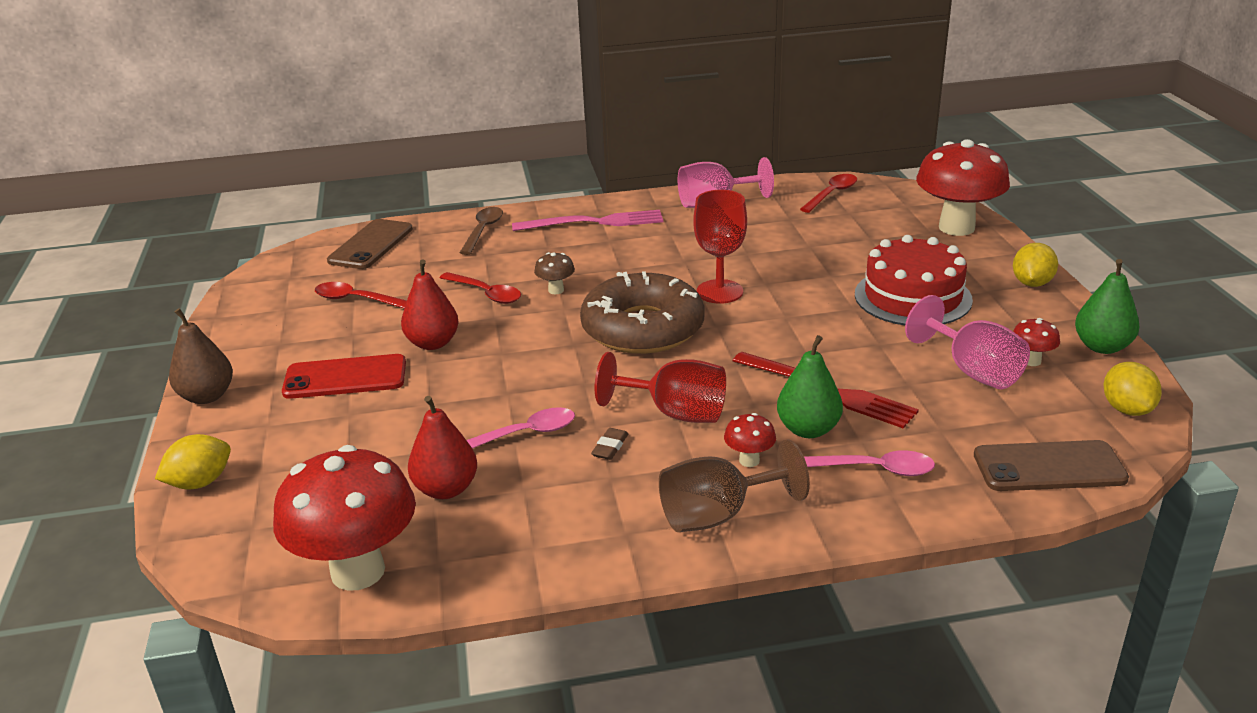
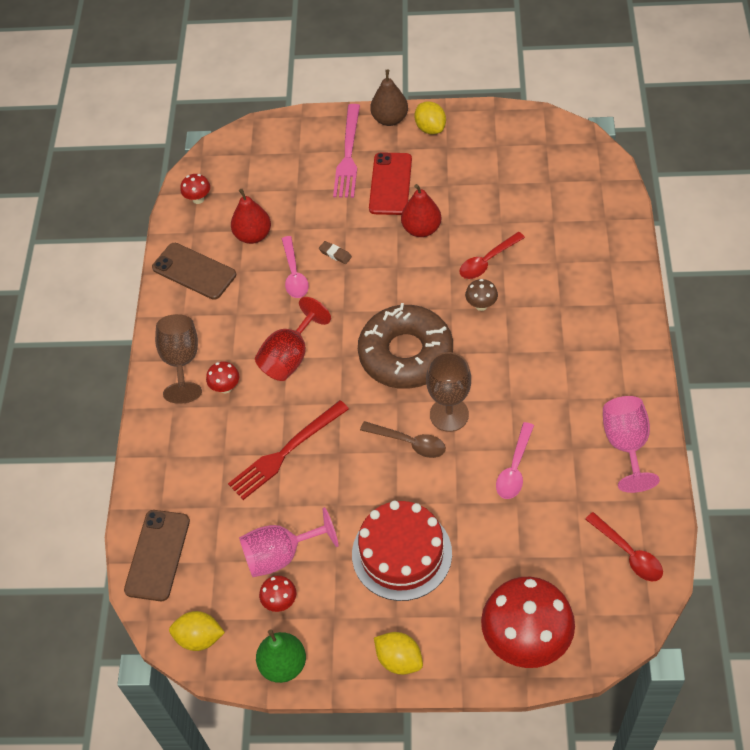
camera: 105 degrees right, 25 degrees up
yellow lemon [155,434,231,489] -> yellow lemon moved to [414,101,446,134]
red mushroom [273,445,416,591] -> red mushroom [180,174,210,204], size x0.42
red spoon [315,282,407,308] -> none
brown phone [327,219,413,269] -> brown phone moved to [152,243,236,300]
brown spoon [460,207,503,255] -> brown spoon moved to [360,421,446,458]
pink fork [512,210,663,231] -> pink fork moved to [333,104,360,198]
brown eraser [591,428,628,460] -> brown eraser moved to [319,241,352,264]
red goblet [693,190,747,304] -> brown goblet [426,352,471,432]
green pear [777,335,843,438] -> none
pink spoon [804,450,935,476] -> pink spoon moved to [496,422,534,499]

